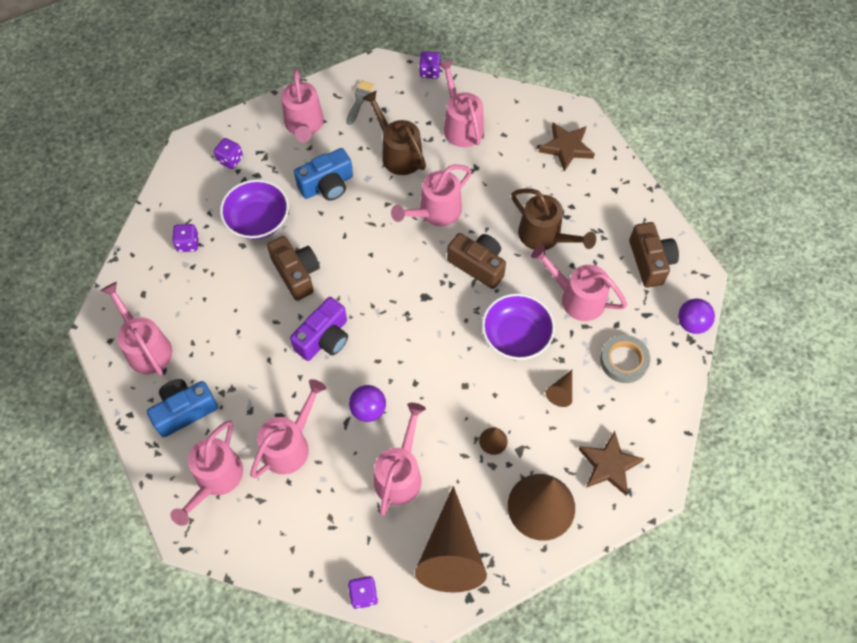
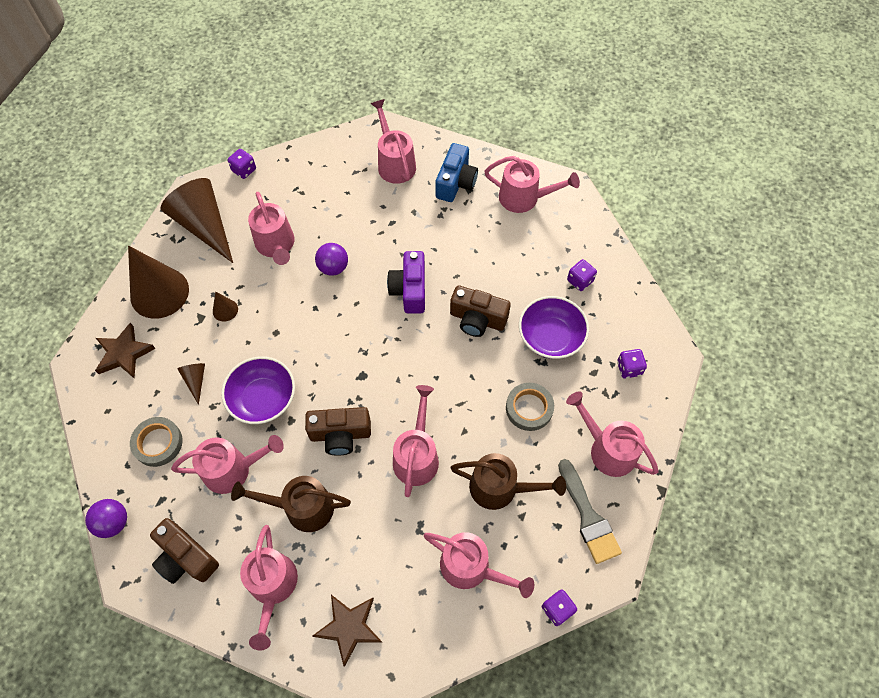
camera: 140 degrees right, 0 degrees up
pink watering can [250,379,326,478] -> pink watering can moved to [240,525,298,650]
blue camera [294,148,353,200] -> grey tape [506,383,554,431]
grey brush [346,81,374,125] -> grey brush [558,459,622,564], size x1.64

